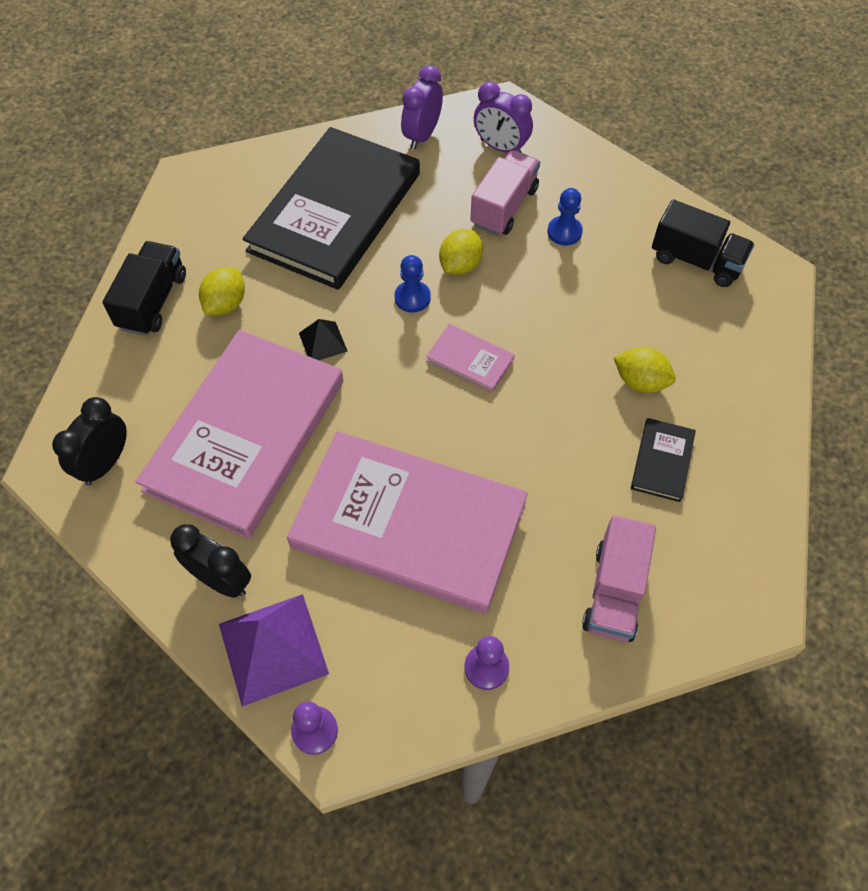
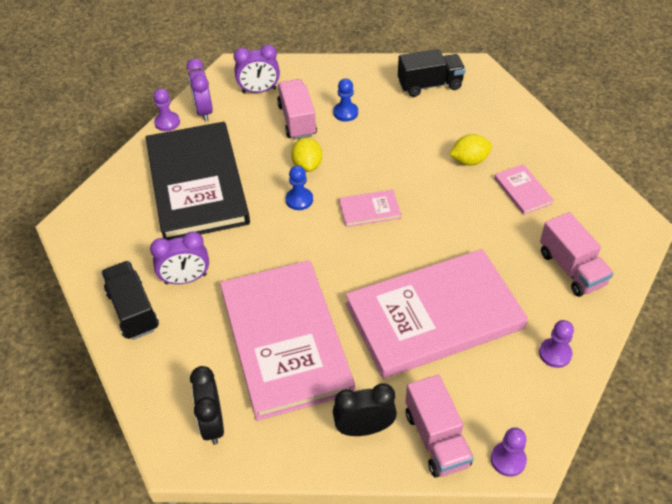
camera: 40 degrees left, 10 degrees down
yellow lemon [199,267,245,315] -> purple clock [150,231,209,284]
purple pyramid [219,594,329,707] -> pink truck [405,375,474,478]
black pyramid [299,319,348,360] -> none
black book [631,418,696,502] -> pink book [494,164,554,215]
none -> purple pawn [153,88,180,131]

